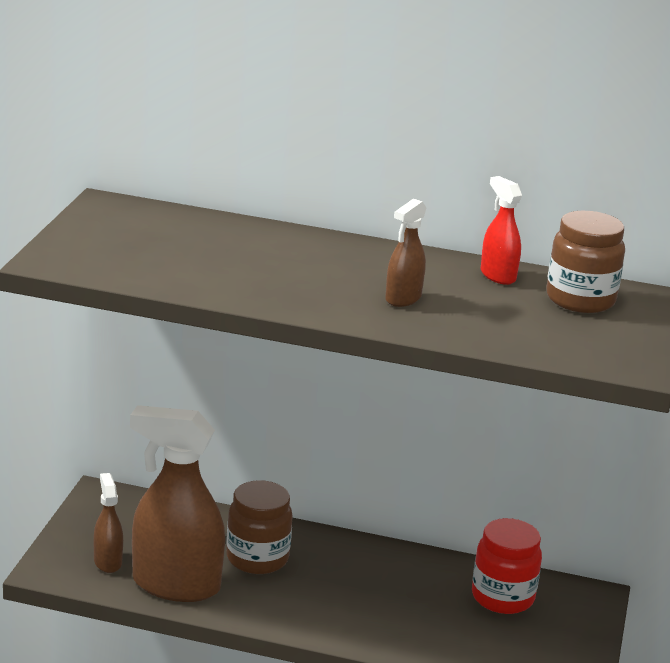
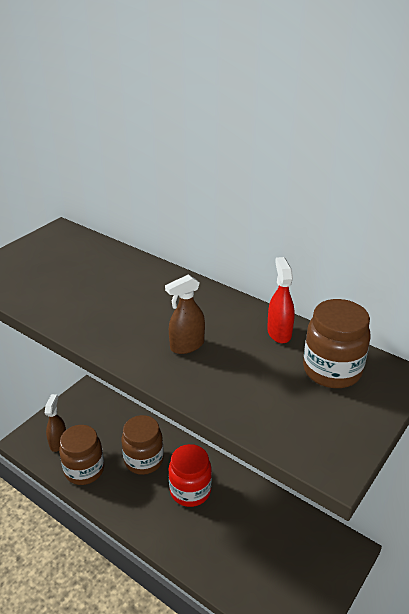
camera: 25 degrees right, 10 degrees up
brown spray bottle [130,405,225,602] -> brown jar [59,425,104,485]
red jar [472,518,542,614] -> red jar moved to [169,444,212,507]

